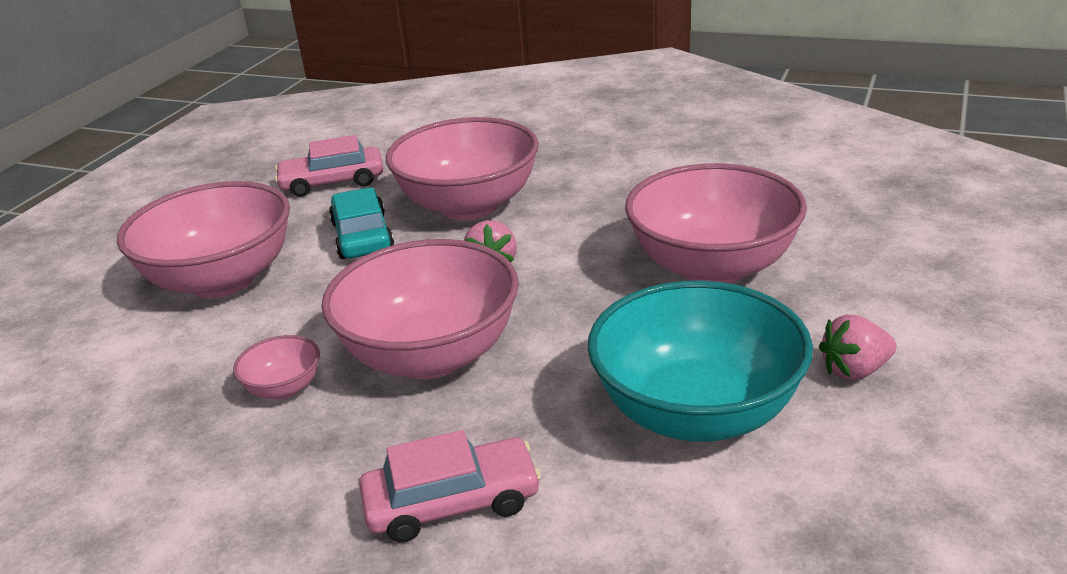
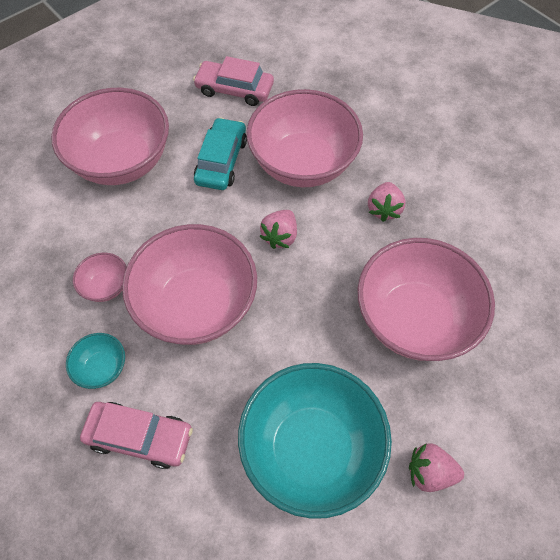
camera: 25 degrees right, 30 degrees up
none -> turquoise bowl [66,333,125,389]
none -> pink strawberry [368,182,406,222]

